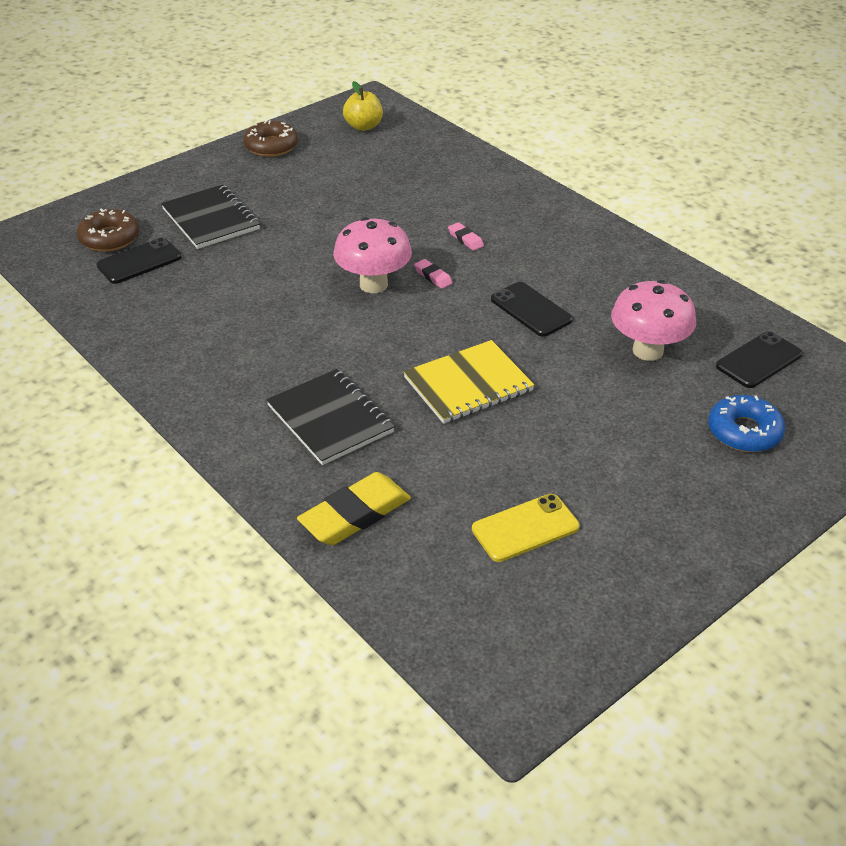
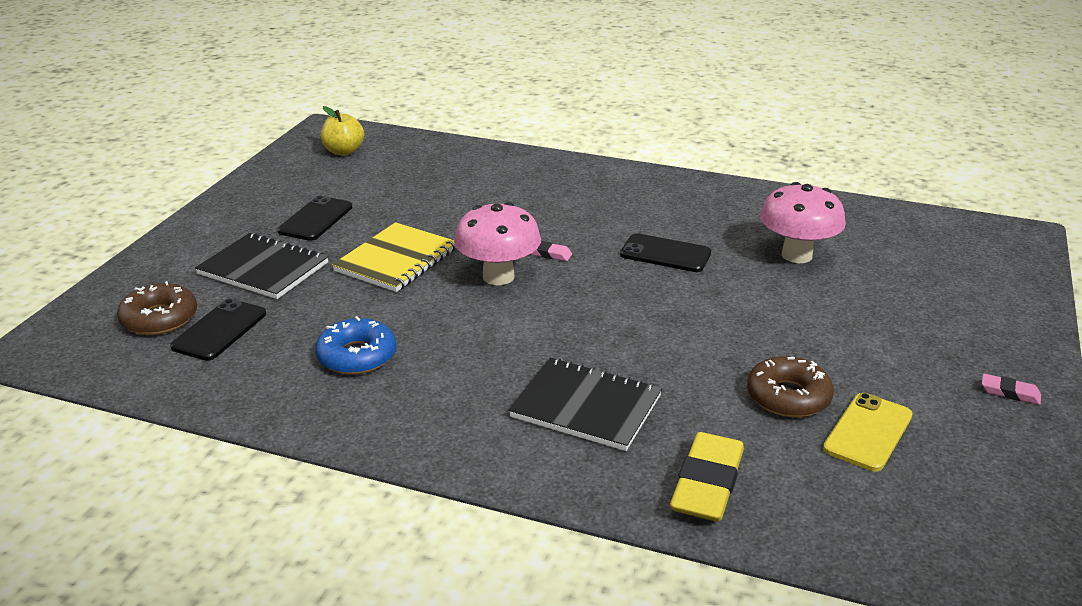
camera: 30 degrees left, 10 degrees down
brown donut [243,121,298,157] -> brown donut moved to [747,356,834,417]
yellow notebook [403,340,534,424] -> yellow notebook moved to [332,222,456,292]
pink eraser [448,222,484,251] -> pink eraser moved to [982,373,1041,405]
blue donut [708,395,785,452] -> blue donut moved to [315,316,396,375]
black phone [716,331,802,388] -> black phone moved to [278,196,352,241]

